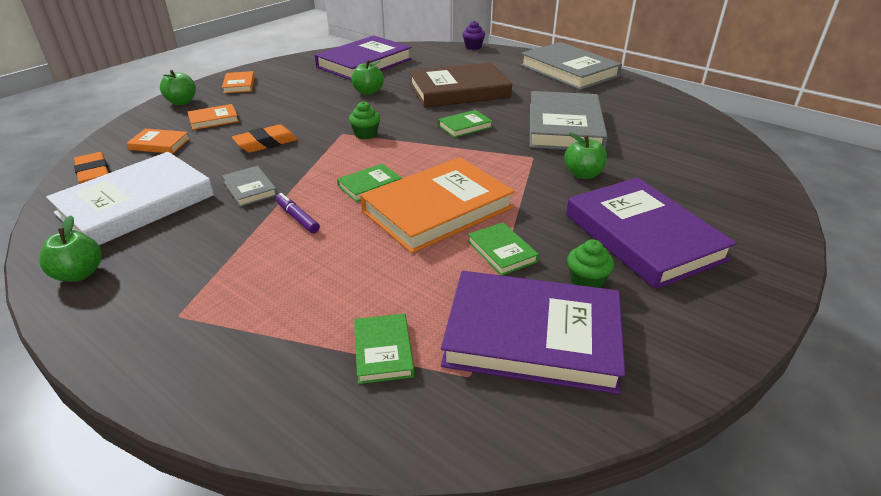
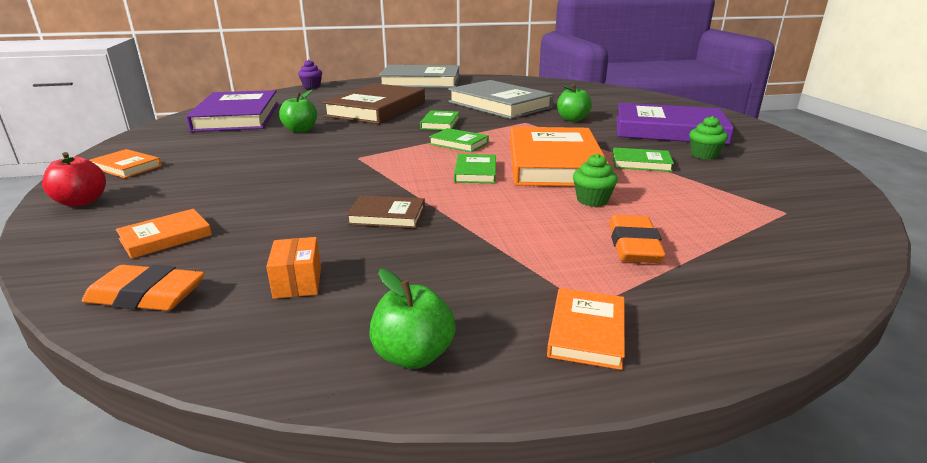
camera: 50 degrees left, 10 degrees down
white book [46,152,214,245] -> orange box [266,237,321,299]
green apple [160,70,196,105] -> red apple [42,152,106,206]
orange book [188,104,239,130] -> orange book moved to [547,288,625,370]
grey book [222,166,278,207] -> brown book [346,195,425,228]
orange eraser [232,124,298,153] -> orange eraser moved to [609,215,666,263]
purple marker [275,193,320,233] -> none
green cupcake [349,101,380,140] -> green cupcake moved to [573,154,618,207]
green book [354,314,414,384] -> green book moved to [429,128,489,152]
purple book [441,271,626,394] -> none

